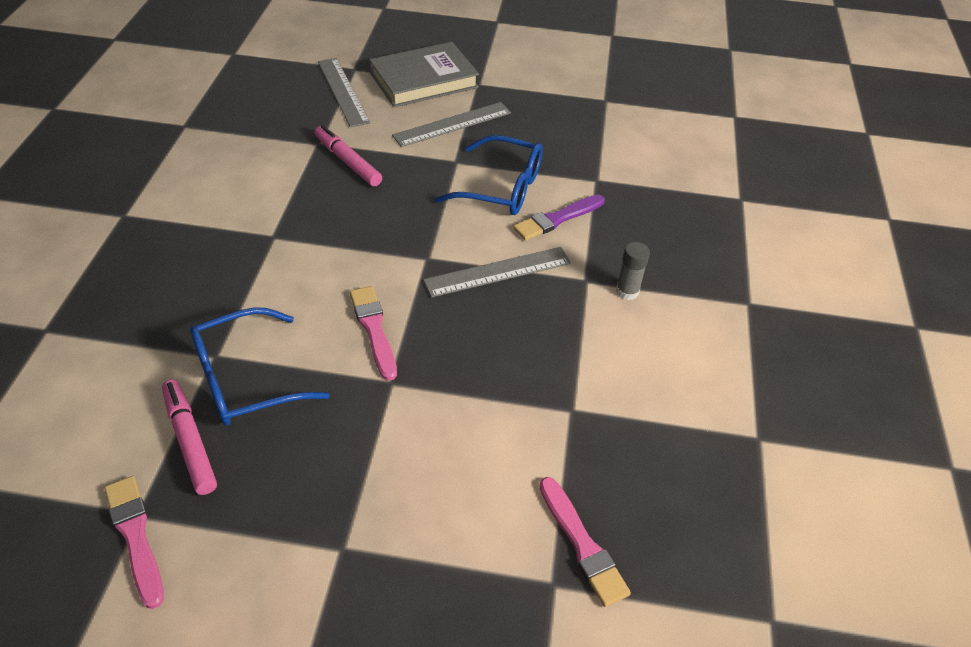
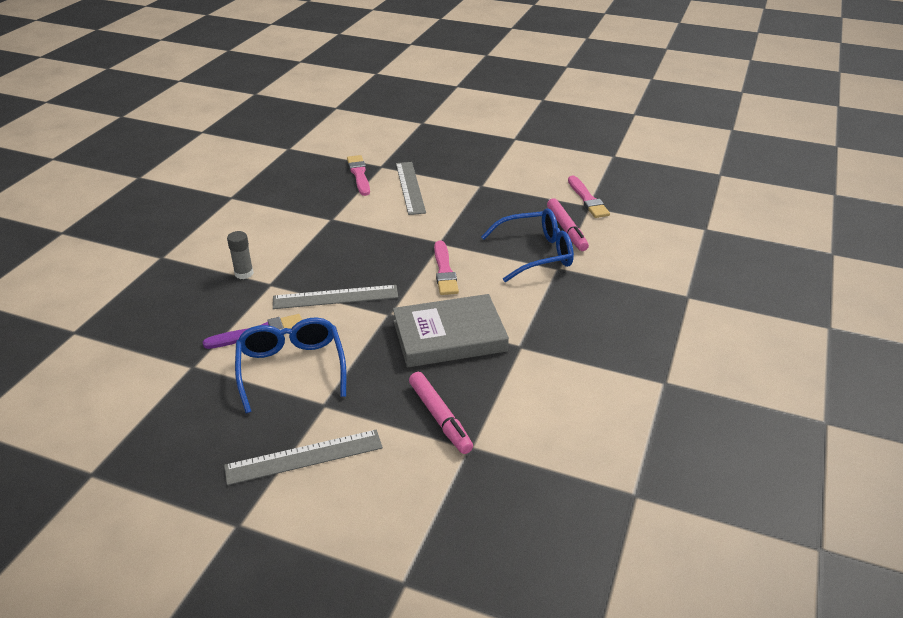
camera: 165 degrees left, 10 degrees down
grey ruler [318,58,370,127] -> grey ruler moved to [396,162,426,215]
grey book [369,42,479,107] -> grey book moved to [393,294,509,367]
blue glasses [435,135,543,215] -> blue glasses turned 45 degrees clockwise [235,318,346,413]

